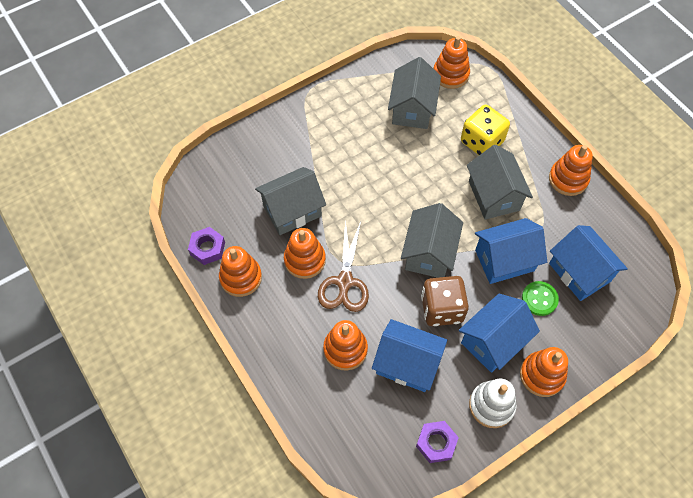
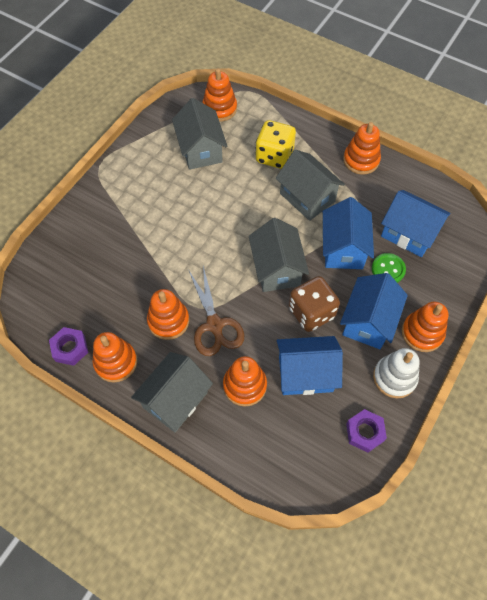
camera: 25 degrees left, 0 degrees up
grey house [255,167,326,235] -> grey house moved to [131,352,213,432]
blue house [475,218,547,284] -> blue house turned 45 degrees counterclockwise [323,197,374,269]

